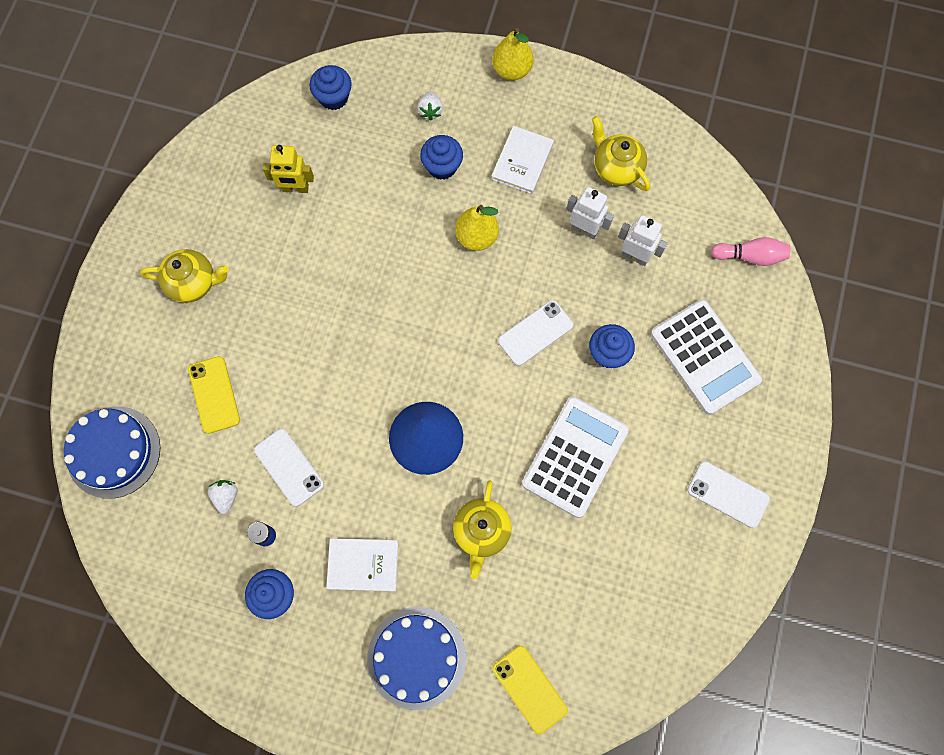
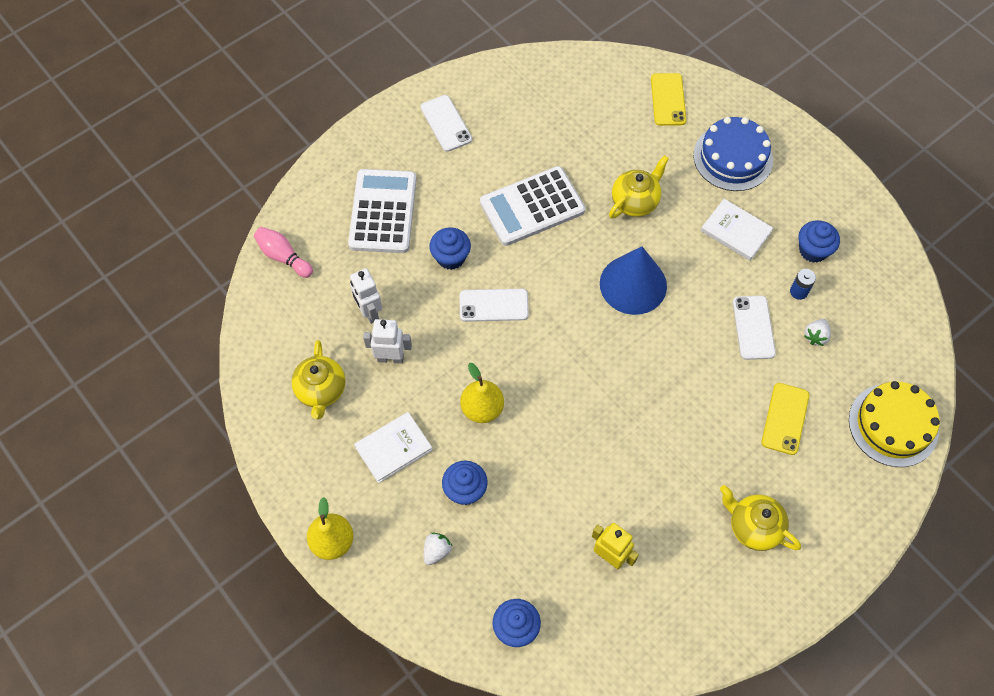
camera: 145 degrees left, 10 degrees down
blue cake [64,407,160,499] -> yellow cake [849,381,940,467]
white robot [566,187,614,239] -> white robot turned 120 degrees clockwise [363,319,412,364]

